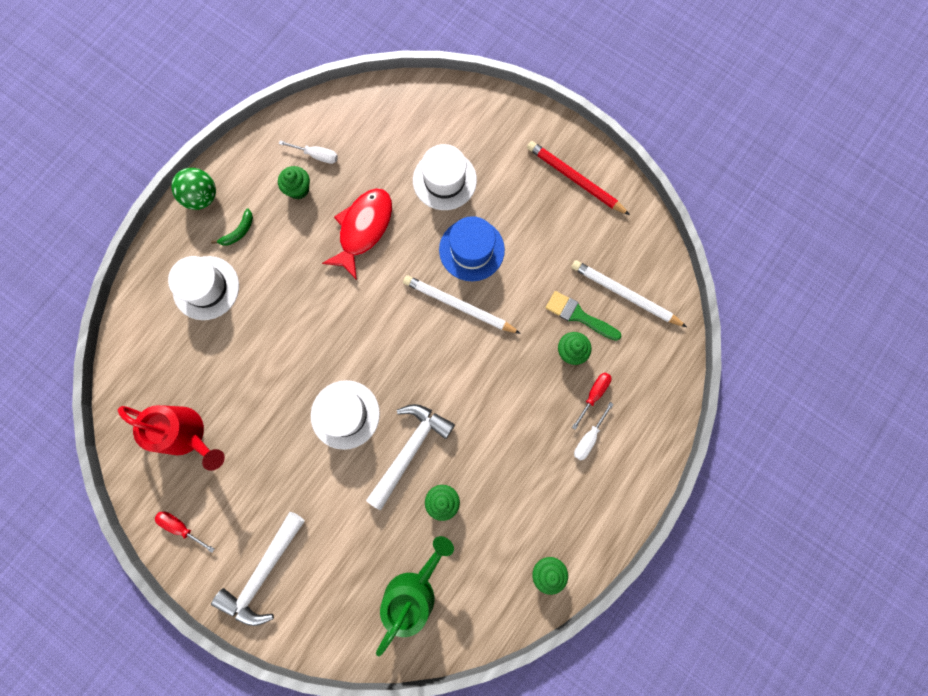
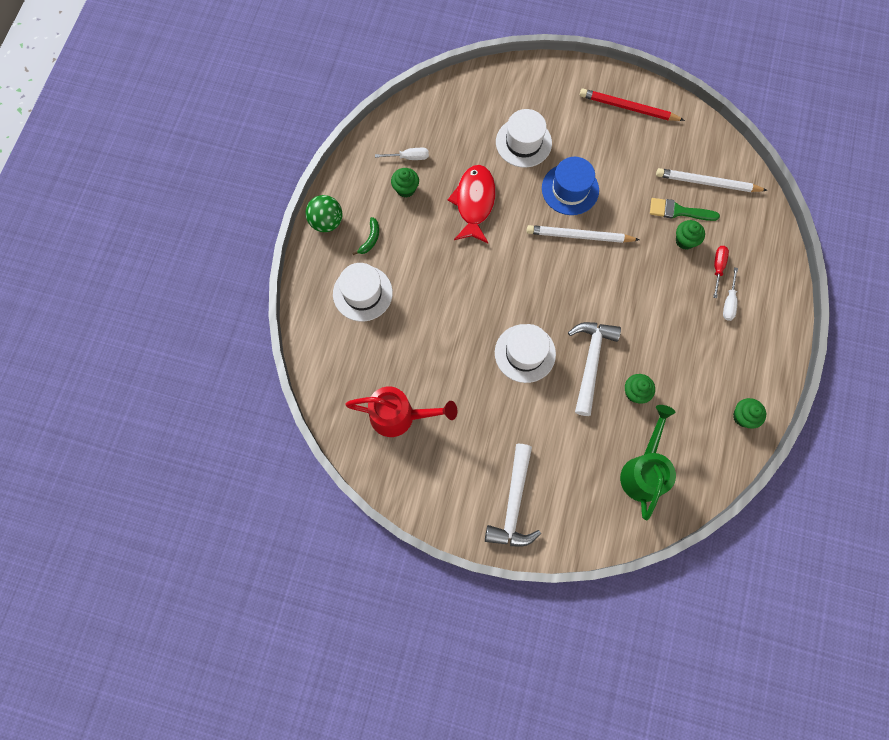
camera: 20 degrees left, 5 degrees down
red screwdriver [155,512,214,553] -> none

